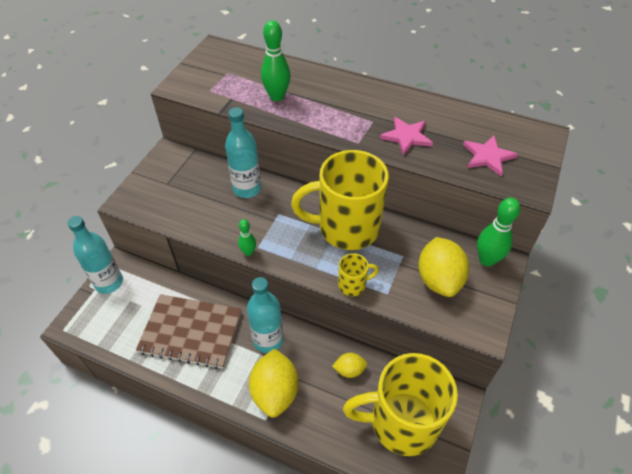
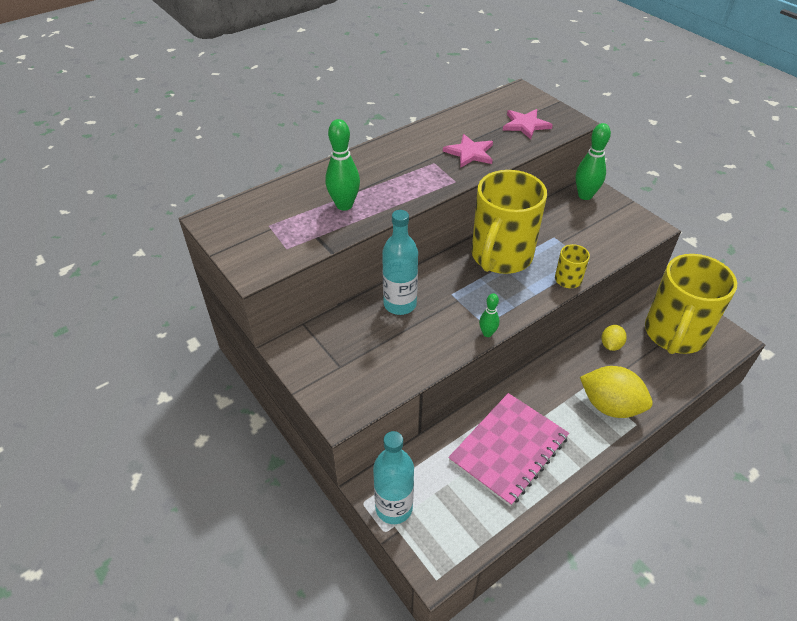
camera: 60 degrees left, 5 degrees down
brown notebook [136,294,242,369] -> pink notebook [448,393,569,507]
turquoise bottle [247,277,283,353] -> none
yellow lemon [418,237,469,297] -> none

